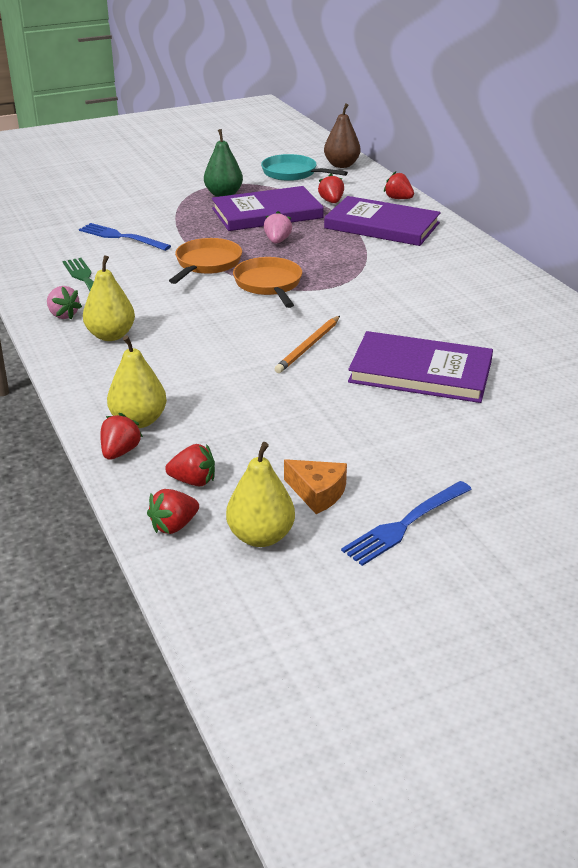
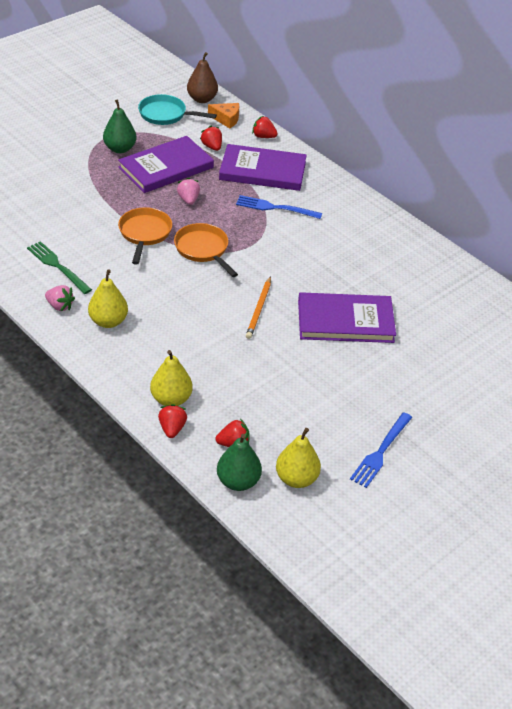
camera: 20 degrees left, 10 degrees up
blue fork [79,223,171,251] -> blue fork moved to [236,195,322,219]
red strawberry [147,489,199,534] -> green pear [217,434,262,491]
orange cheese [284,459,347,514] -> orange cheese moved to [208,103,239,128]

